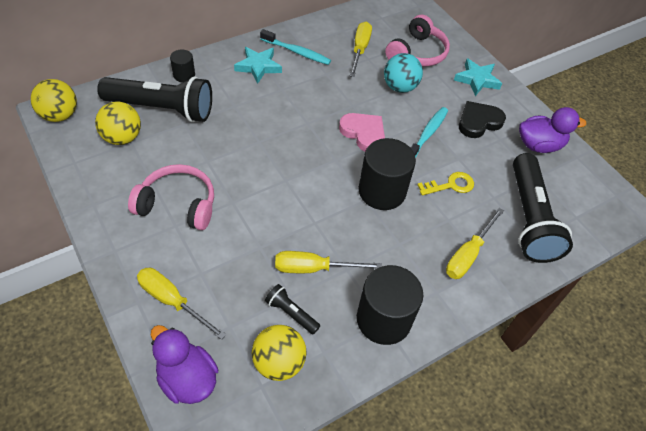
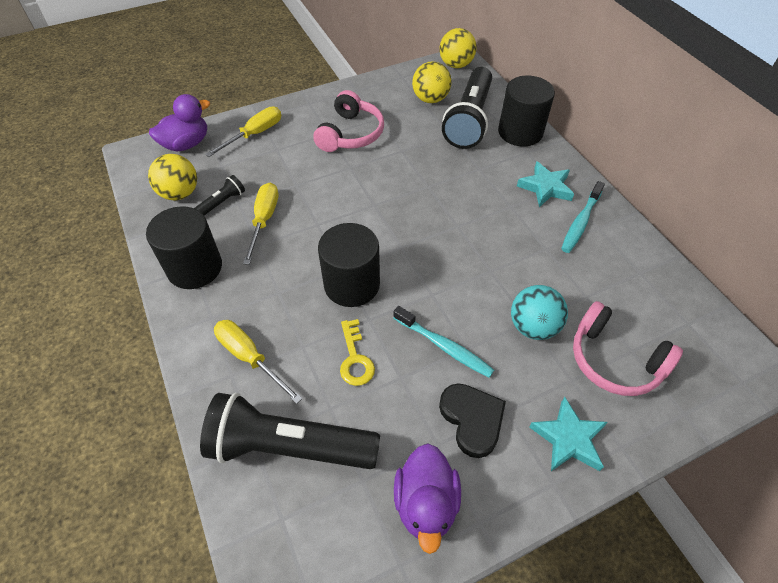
camera: 100 degrees right, 0 degrees up
black cylinder [170,50,195,82] -> black cylinder [498,76,555,147], size x1.97
pink heart [339,113,385,151] -> none
yellow screwdriver [349,22,372,77] -> none

